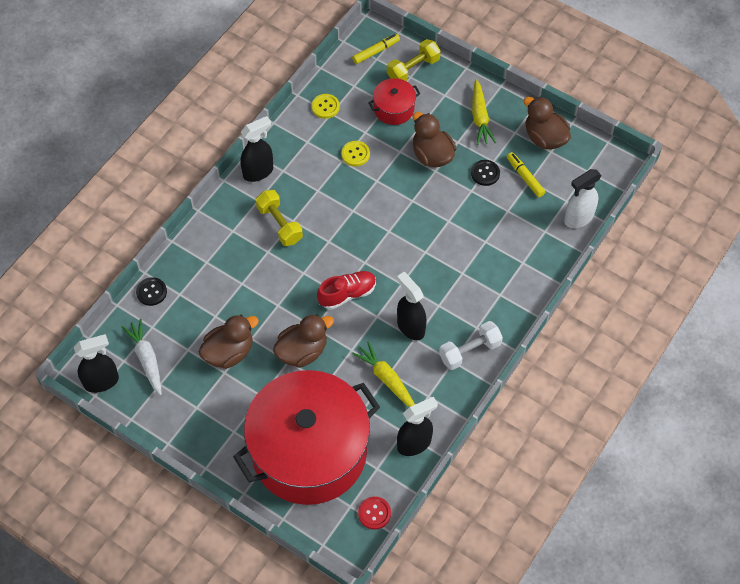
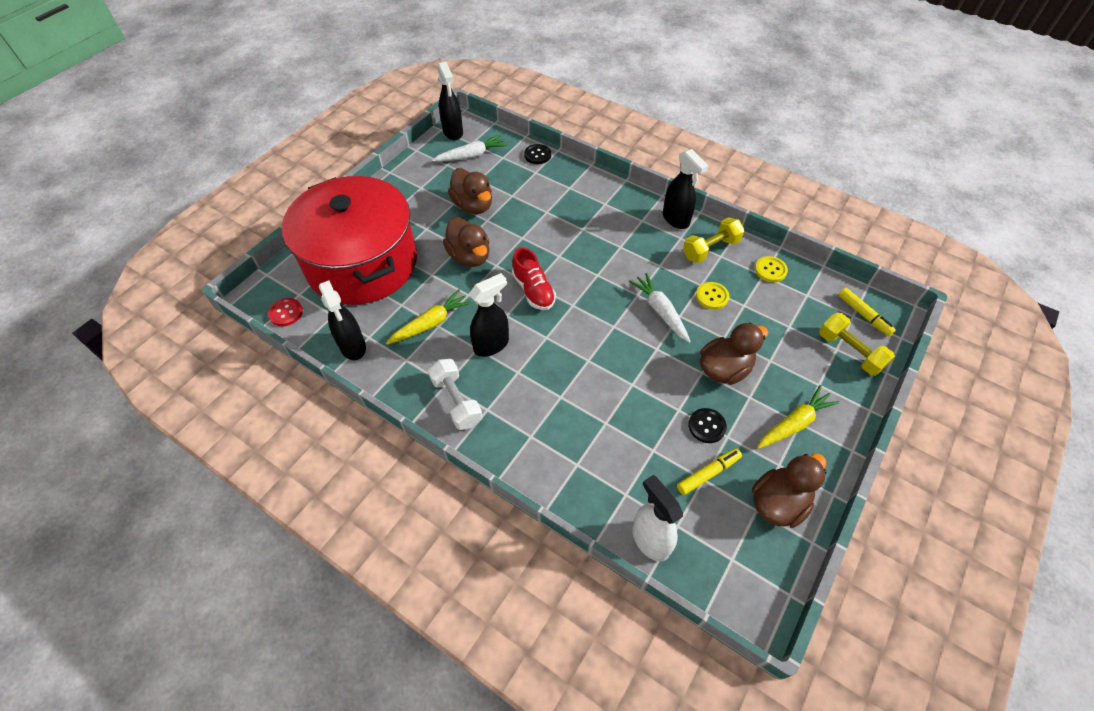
camera: 90 degrees right, 5 degrees down
yellow dumbbell [256,190,303,246] -> yellow dumbbell moved to [683,217,745,263]
red pot [368,78,420,125] -> none
yellow carrot [472,79,496,145] -> yellow carrot turned 150 degrees clockwise [757,385,840,449]
none -> white carrot [628,273,691,343]

